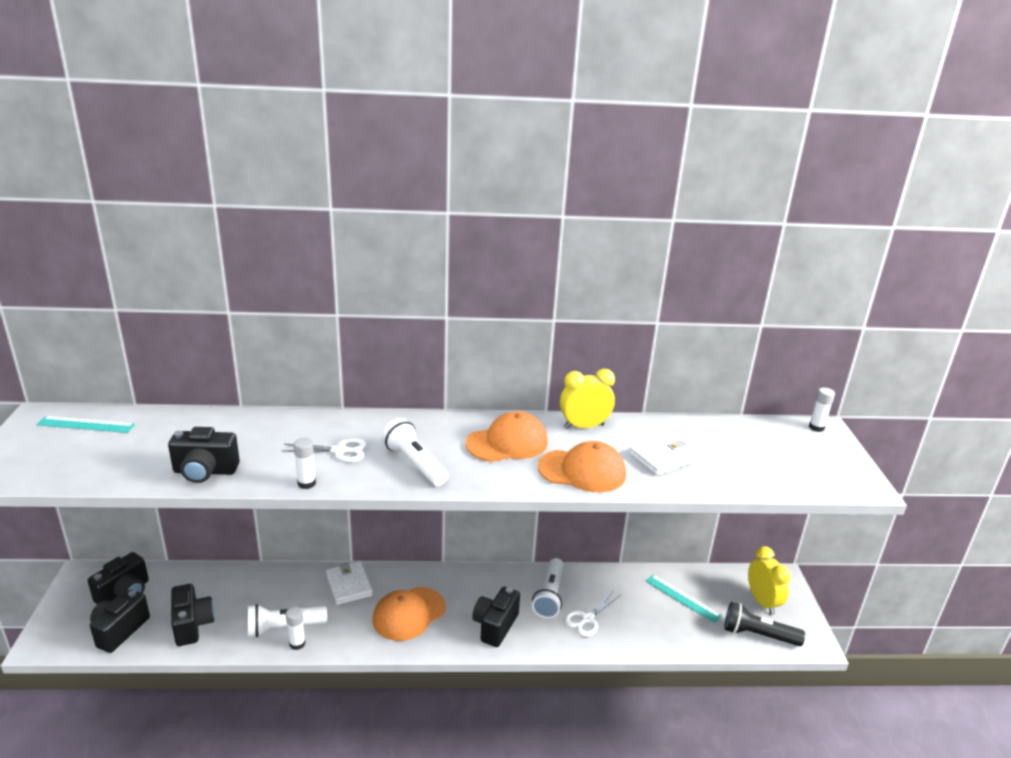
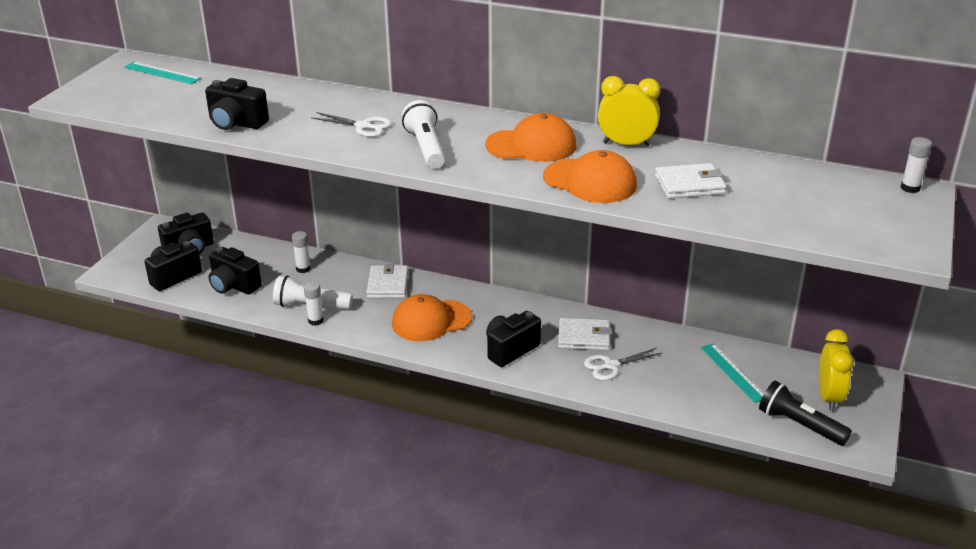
camera: 25 degrees right, 5 degrees up
black camera [171,584,215,646] -> black camera turned 120 degrees clockwise [209,247,262,295]
white glue stick [294,437,316,489] -> white glue stick moved to [292,231,311,273]
white flashlight [532,558,564,619] -> white wallet [558,318,612,351]

